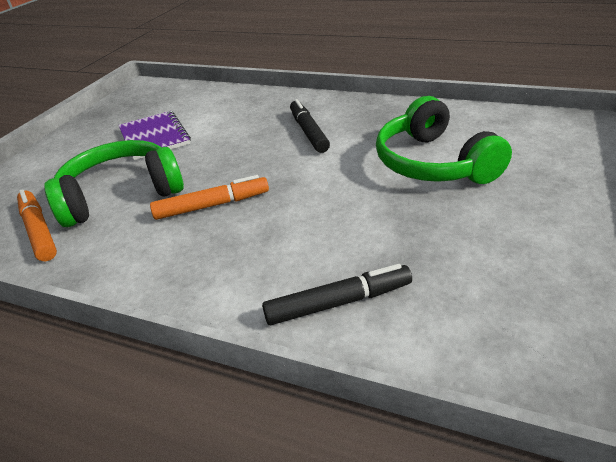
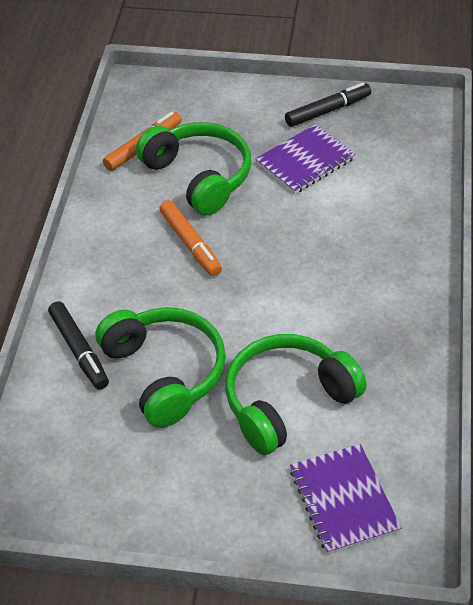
camera: 75 degrees right, 10 degrees up
black marker [290,99,330,153] -> black marker moved to [285,82,371,127]
none -> green headphones [96,307,226,428]
none -> purple notebook [290,444,401,554]

